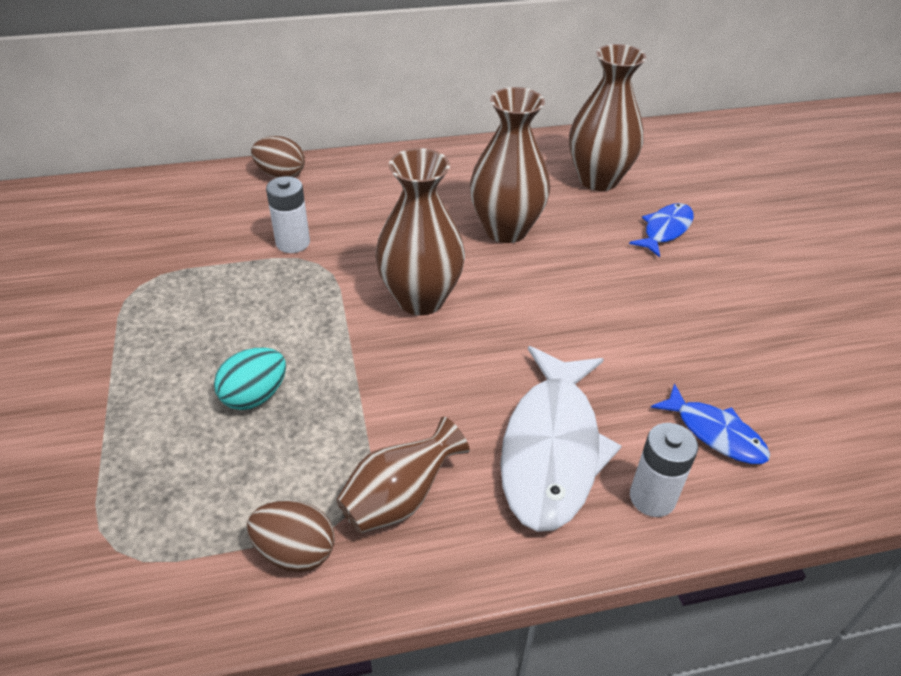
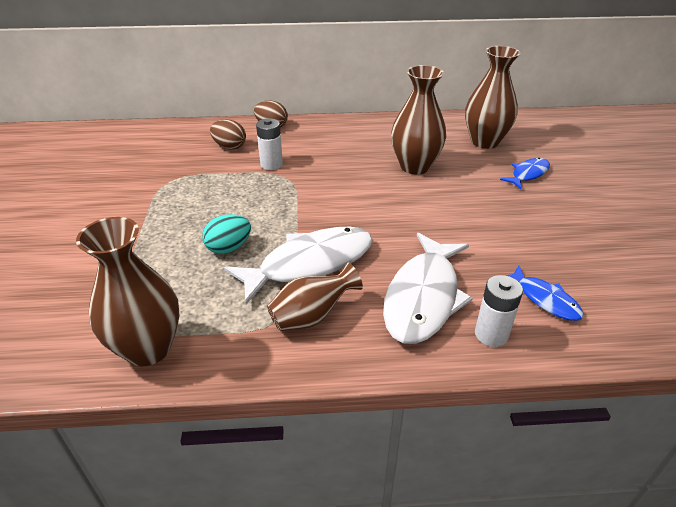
camera: 10 degrees right, 5 degrees down
brown egg [247,500,335,572] -> brown egg moved to [210,119,246,150]
brown vase [375,148,465,315] -> brown vase moved to [76,217,180,366]
none -> white fish [224,227,373,304]

